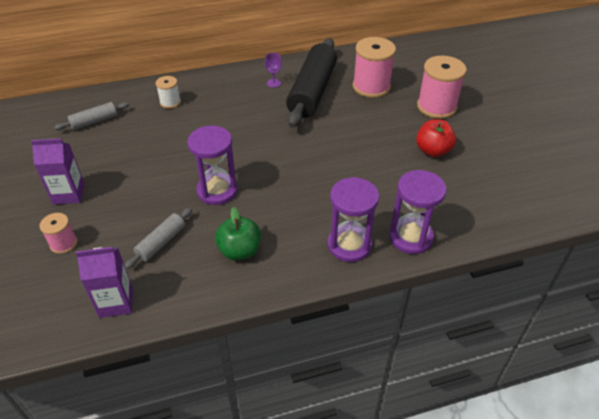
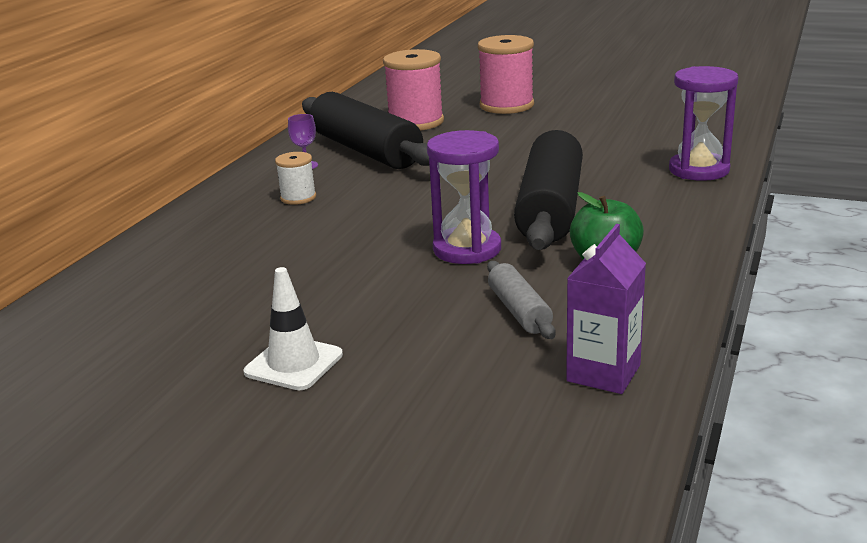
camera: 50 degrees left, 20 degrees down
purple carton [31,138,85,205] -> white traffic cone [244,267,343,390]
pink spool [40,213,77,254] -> none
grey rolling pin [54,102,129,130] -> none
white spool [156,76,181,109] -> white spool moved to [275,152,316,205]
purple hourglass [328,177,379,262] -> none
red apple [416,119,456,157] -> none
none -> black rolling pin [514,130,583,250]

